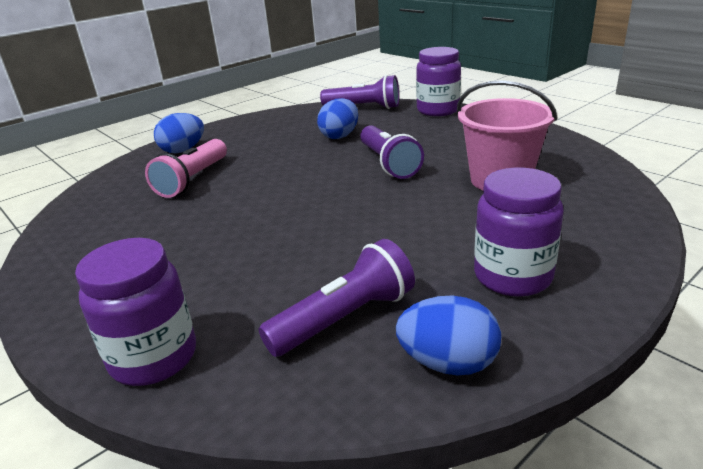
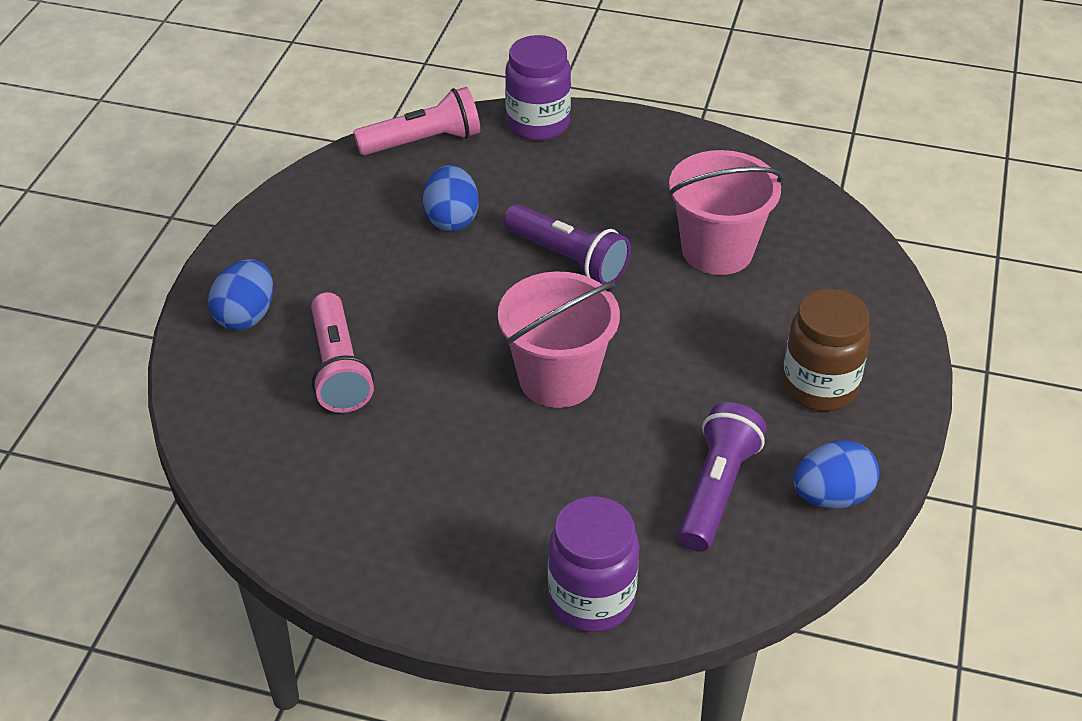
camera: 35 degrees left, 15 degrees up
purple flashlight [320,75,399,109] -> pink flashlight [354,87,480,155]
purple jar [474,168,564,297] -> brown jar [782,289,871,411]
none -> pink bucket [498,271,620,408]

